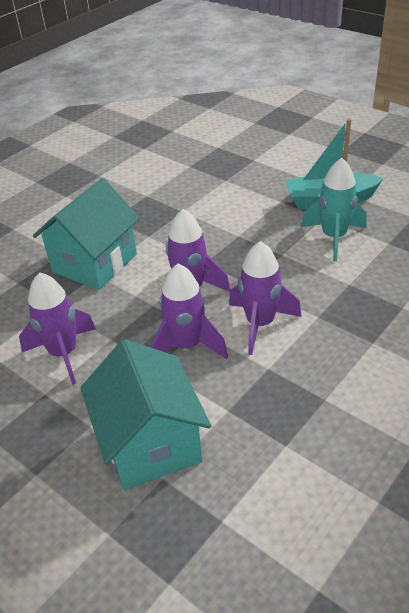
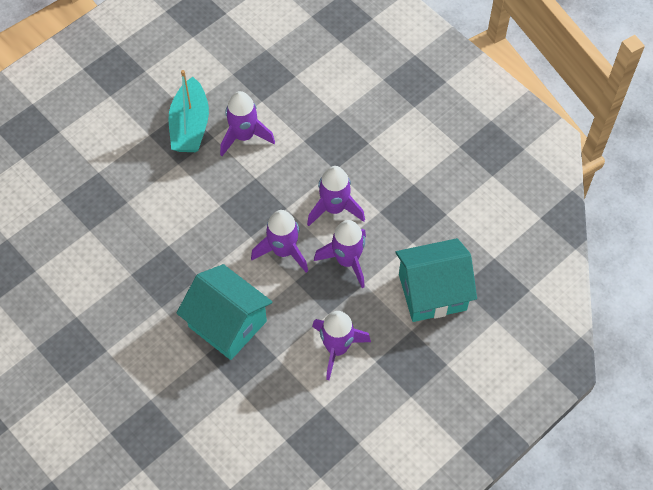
camera: 85 degrees left, 20 degrees up
turquoise rocket [301,158,367,261] -> purple rocket [220,91,275,156]

